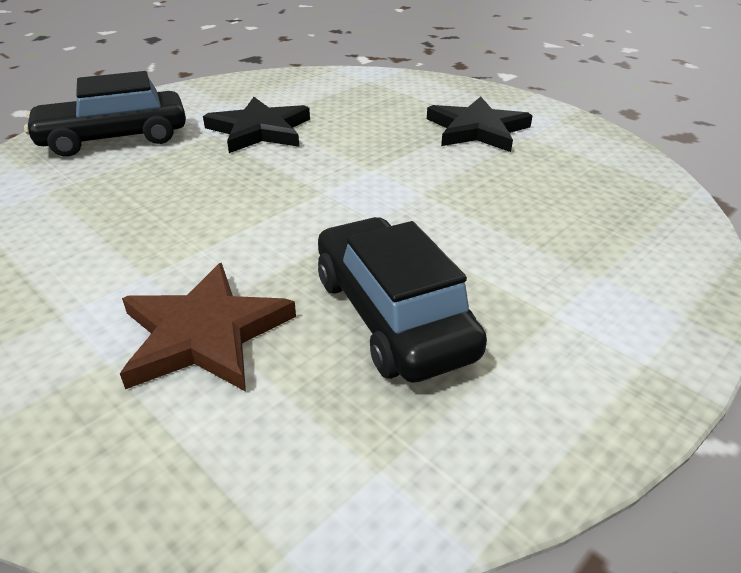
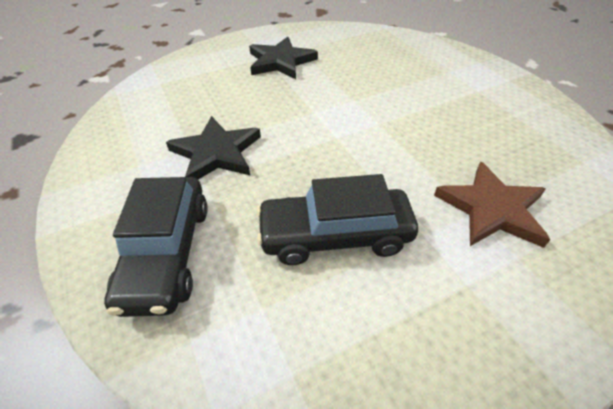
camera: 70 degrees left, 10 degrees up
black car [318,217,487,383] -> black car moved to [256,174,418,265]

